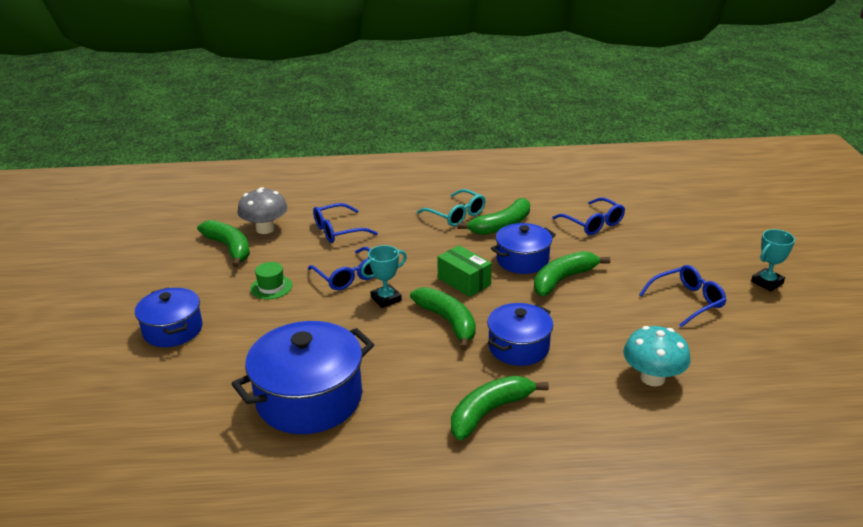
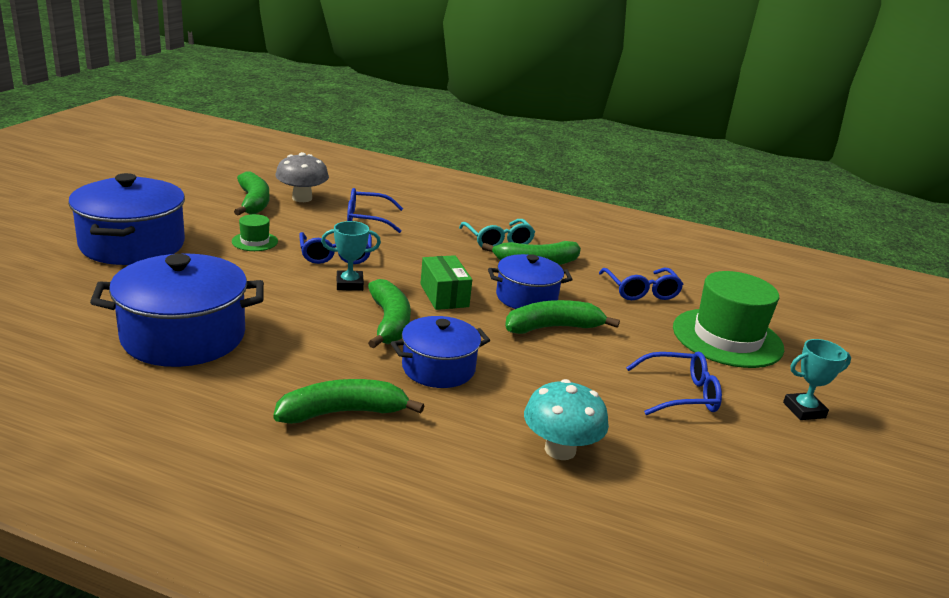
camera: 20 degrees right, 5 degrees down
blue pot [135,287,203,347] -> blue pot [68,173,185,265], size x1.62
none -> green hat [673,271,784,368]

